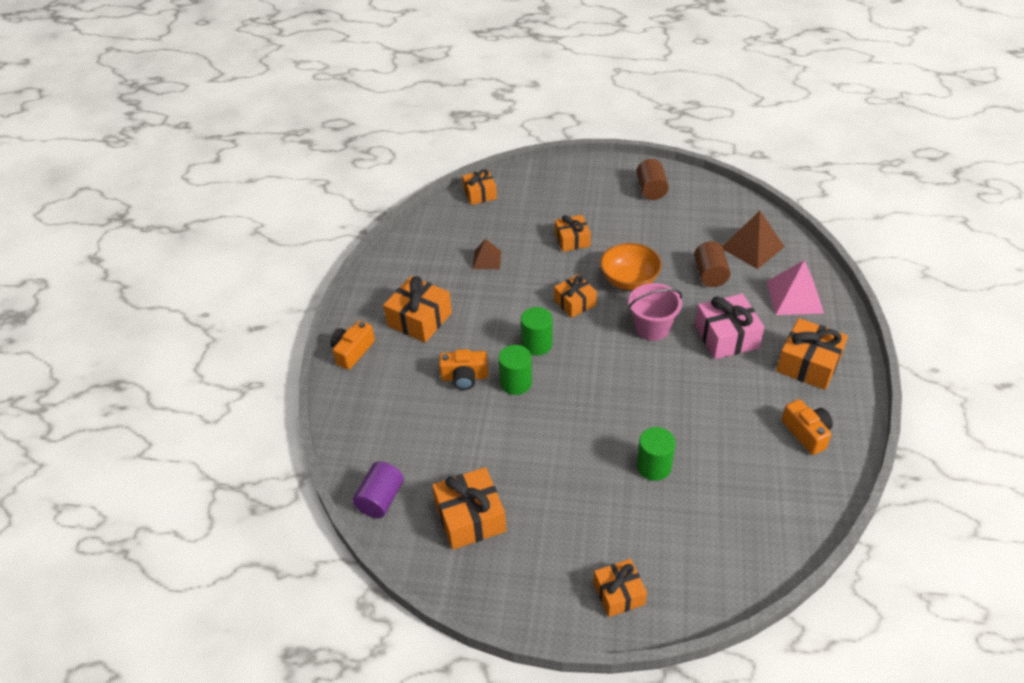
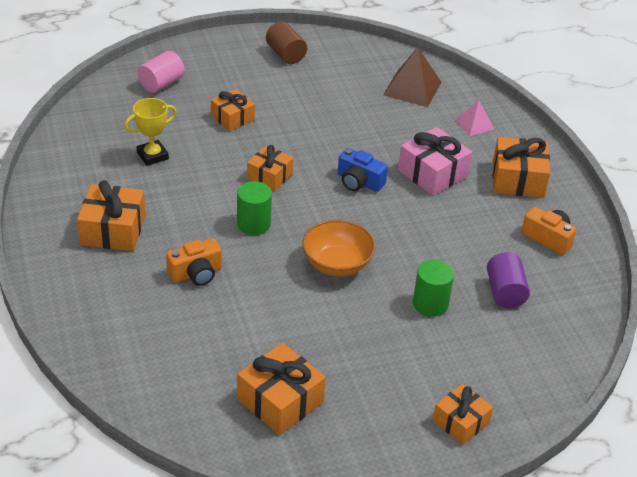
camera: 30 degrees left, 5 degrees down
orange camera [330,320,375,370] -> none
purple cylinder [353,461,404,518] -> purple cylinder moved to [487,252,530,308]
orange gift [462,169,497,205] -> none
brown pyramid [473,239,501,269] -> yellow trophy [124,98,177,166]
green cylinder [498,345,532,395] -> none
orange bowl [600,243,662,290] -> orange bowl moved to [302,220,375,277]
pink bucket [628,283,682,341] -> blue camera [338,148,388,192]
brown cylinder [694,241,731,287] -> none
pink pyramid [766,260,824,315] -> pink pyramid [455,100,494,136], size x0.60
none -> pink cylinder [137,51,185,93]

